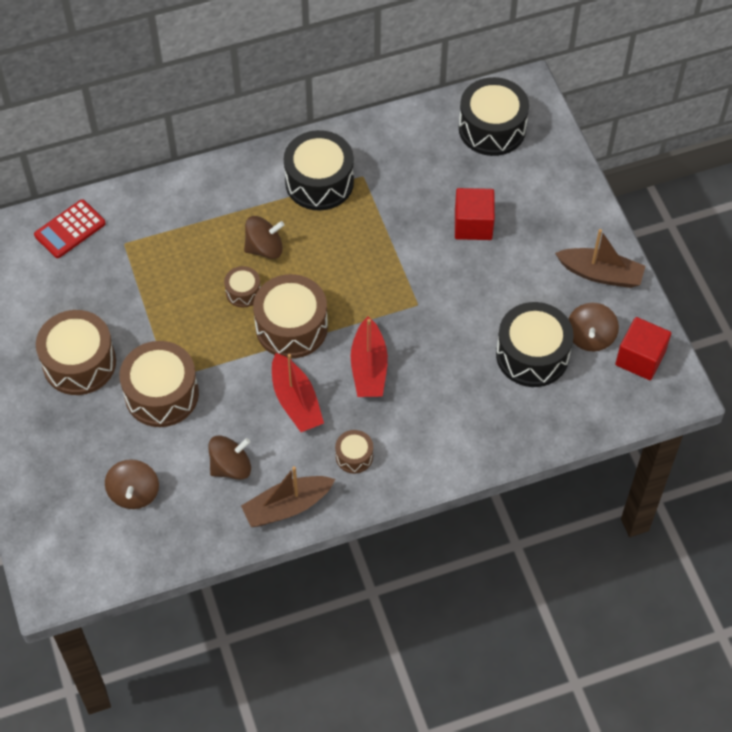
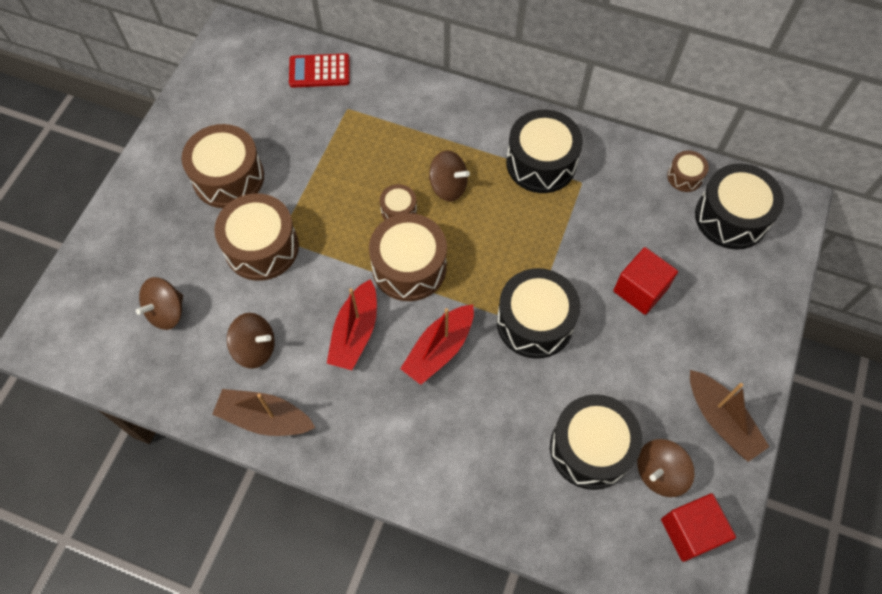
camera: 40 degrees right, 5 degrees up
brown drum [335,430,373,474] -> brown drum moved to [667,151,709,192]
none -> black drum [497,268,580,359]

